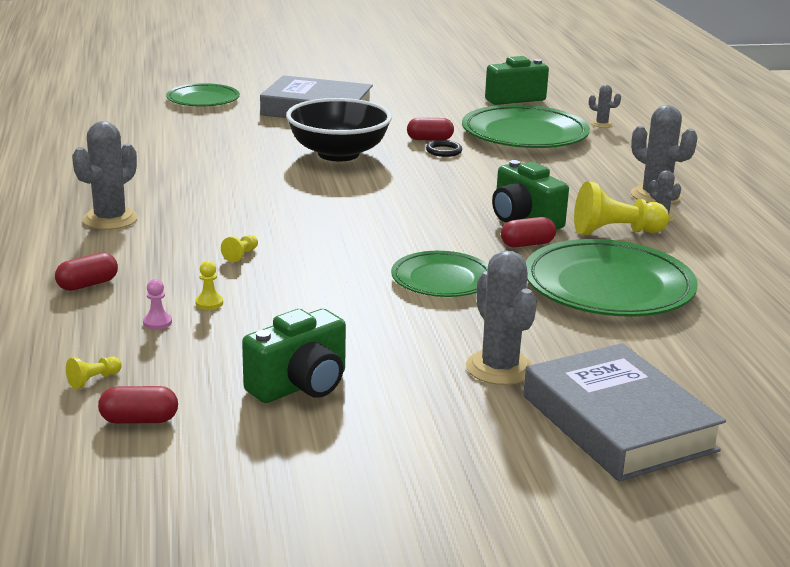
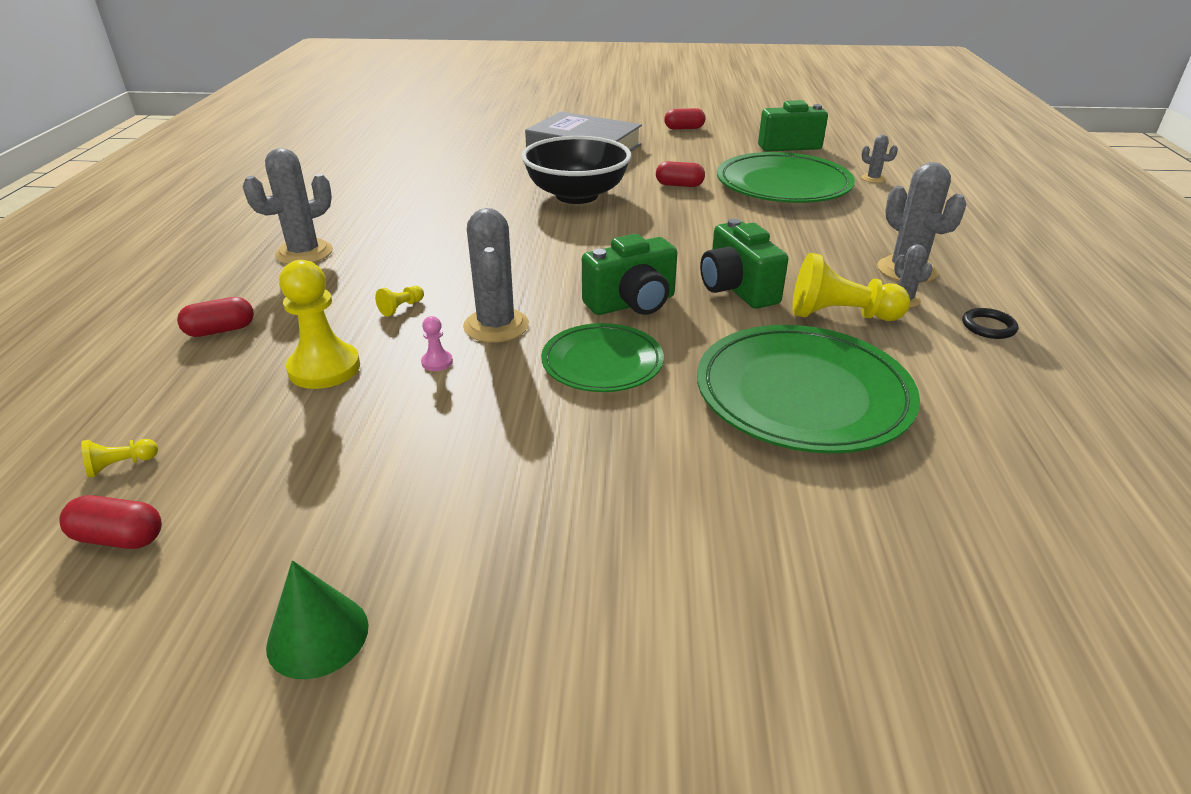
camera: 15 degrees right, 10 degrees up
pink pawn [143,279,172,330] -> pink pawn moved to [421,316,453,371]
green plate [166,83,240,107] -> none
yellow pawn [195,261,223,310] -> yellow pawn [279,260,360,389], size x2.23
green camera [242,309,346,403] -> green camera moved to [582,234,677,315]
black ring [426,140,462,157] -> black ring moved to [962,308,1018,339]
grey cactus [466,250,537,385] -> grey cactus moved to [463,208,529,343]
red capsule [501,217,556,247] -> red capsule moved to [664,108,705,130]
grey book [523,343,726,482] -> none
none -> green cone [266,560,369,679]

